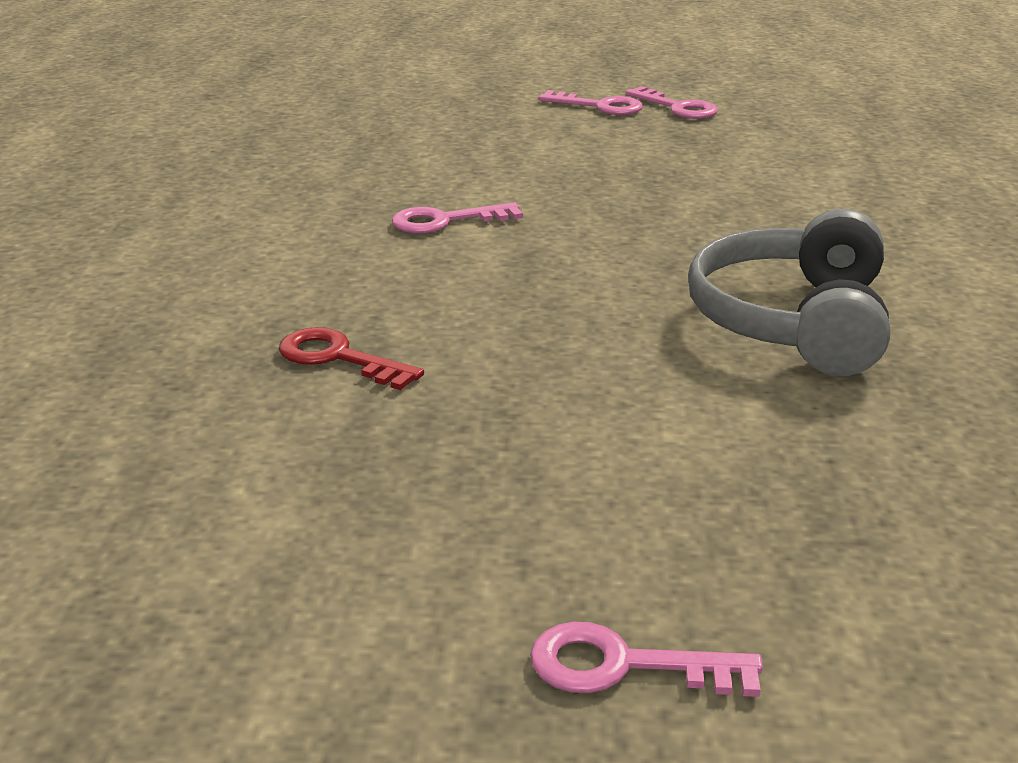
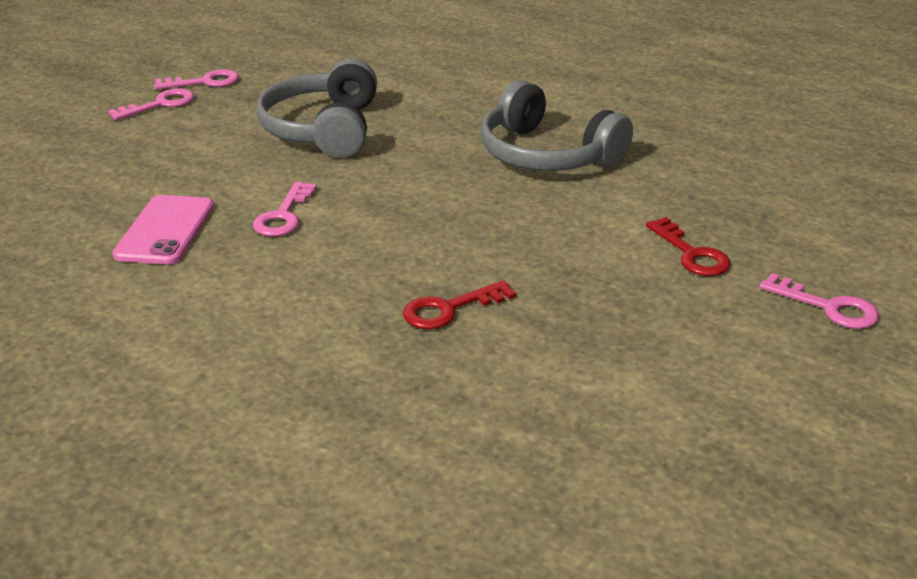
camera: 60 degrees left, 5 degrees up
pink key [530,622,763,697] -> pink key turned 90 degrees counterclockwise [760,273,879,329]
none -> pink phone [112,195,214,265]
none -> grey headphones [257,59,377,158]
none -> red key [646,217,731,276]

